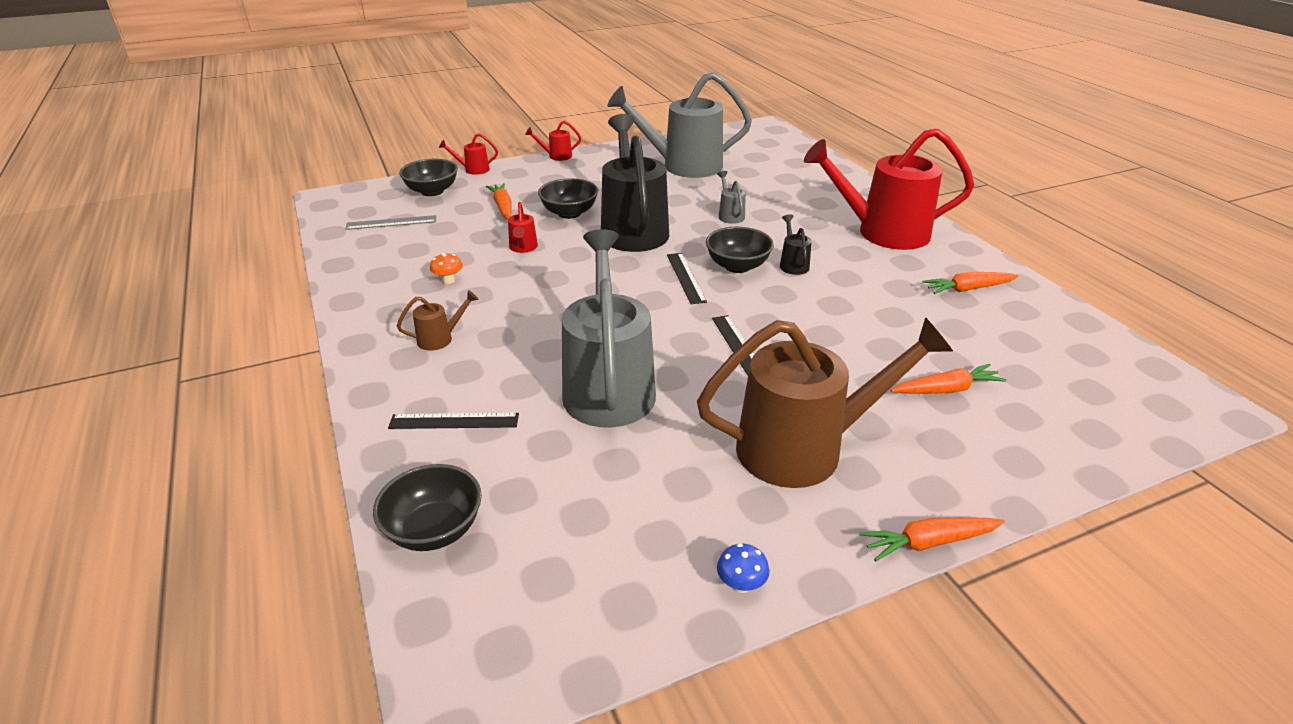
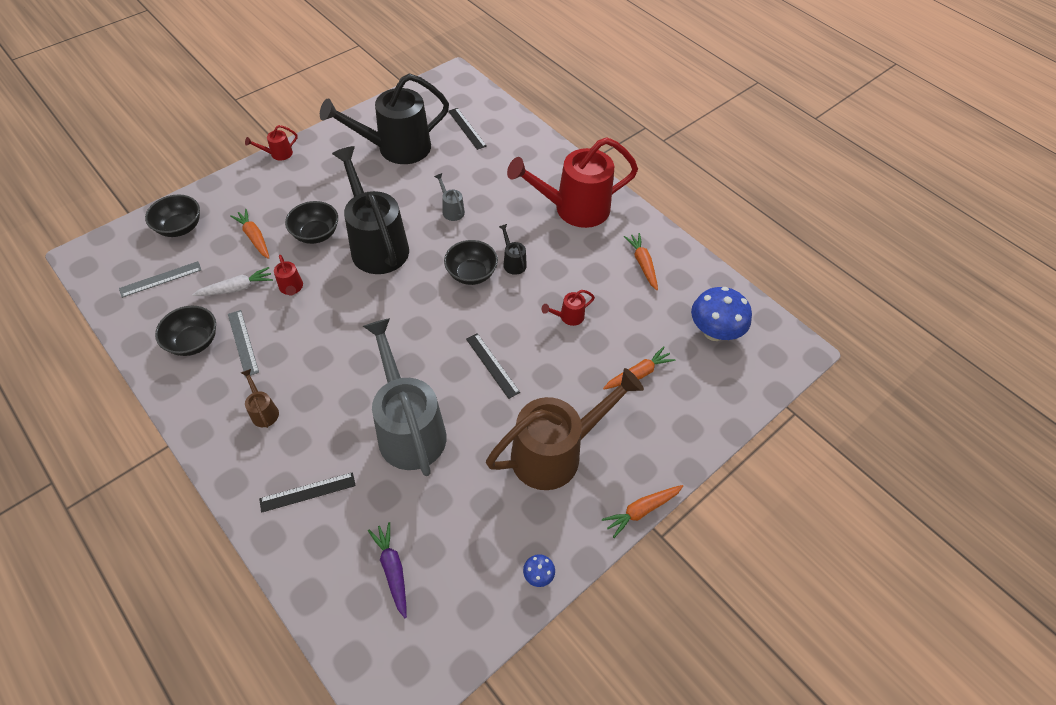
camera: 20 degrees left, 20 degrees up
black bowl [373,464,482,551] -> black bowl moved to [155,306,216,356]
brown watering can [397,290,478,351] -> brown watering can turned 75 degrees counterclockwise [241,369,279,428]
orange mushroom [430,253,463,284] -> grey ruler [228,310,259,377]
red watering can [439,133,498,175] -> red watering can moved to [542,290,595,326]
grey watering can [607,72,752,178] -> black watering can [320,74,449,164]
black ruler [667,253,707,304] -> black ruler moved to [448,108,487,150]
orange carrot [923,272,1018,294] -> orange carrot turned 105 degrees clockwise [624,233,658,290]
none -> white carrot [192,267,273,296]
none -> purple carrot [368,522,407,618]
none -> blue mushroom [691,287,752,341]

